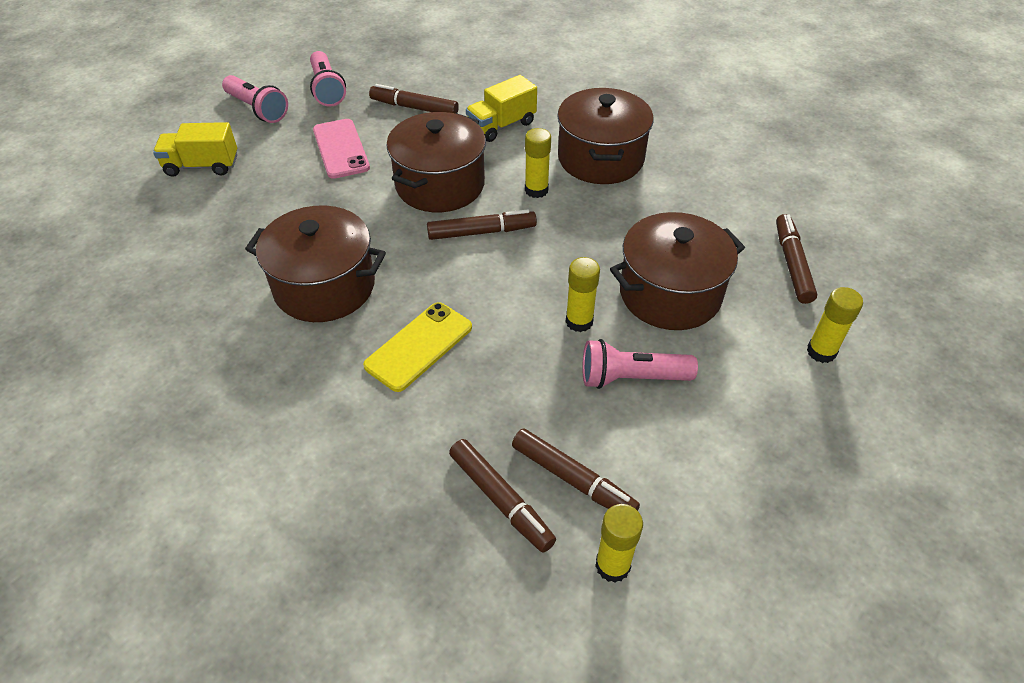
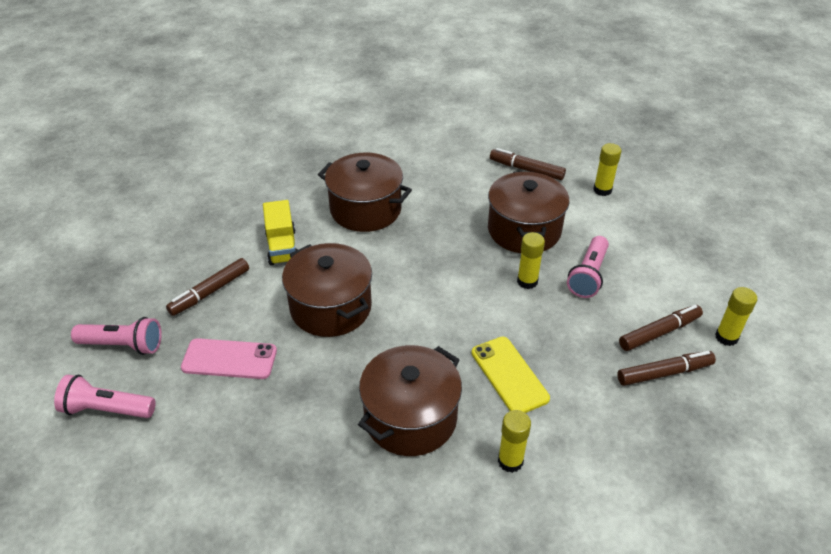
camera: 65 degrees left, 5 degrees down
yellow truck [153,122,237,177] -> none
pink flashlight [222,75,288,123] -> pink flashlight turned 150 degrees counterclockwise [54,375,156,418]
brown marker [427,210,537,240] -> none
yellow glue stick [525,128,551,198] -> yellow glue stick moved to [498,410,531,473]

